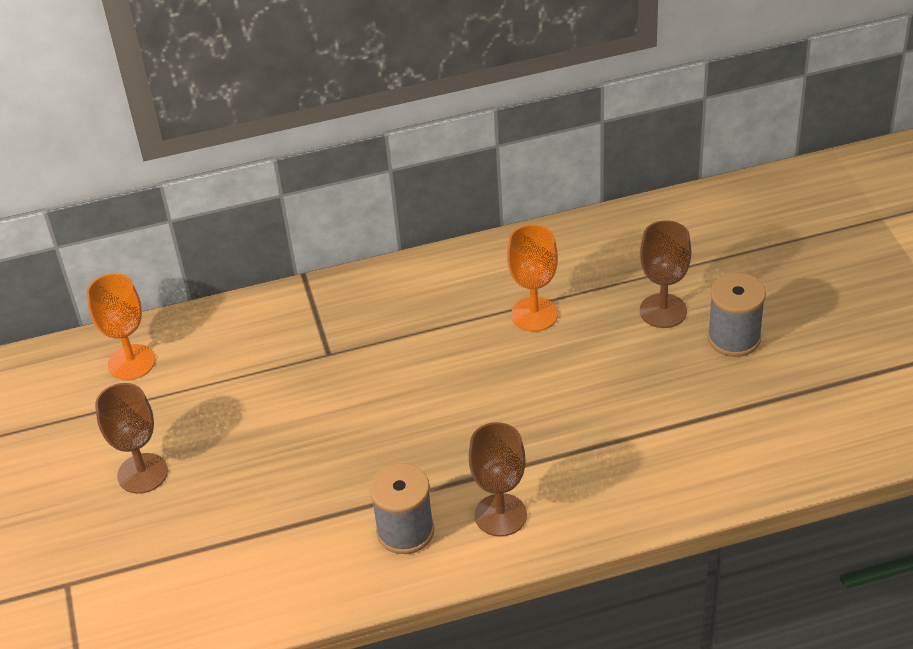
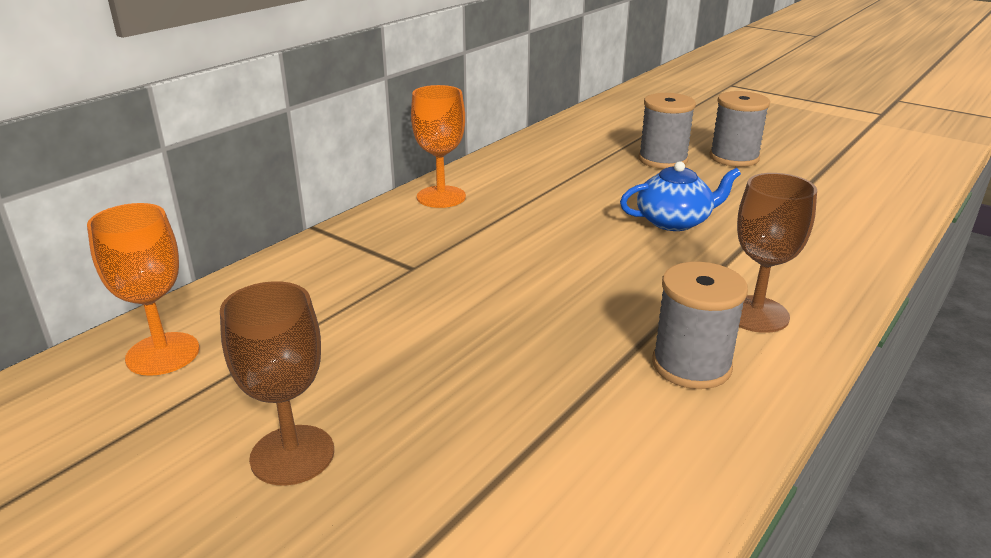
camera: 40 degrees left, 15 degrees down
orange goblet [507,224,558,332] -> orange goblet moved to [411,85,466,208]
brown goblet [640,220,691,328] -> grey spool [639,93,696,169]
none -> blue teapot [620,161,741,231]

